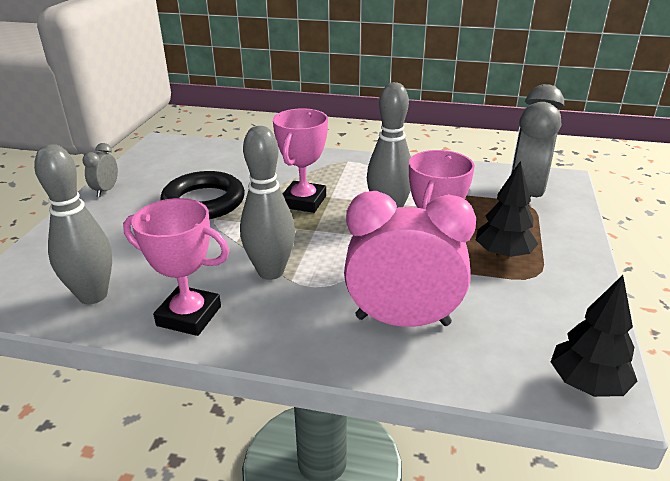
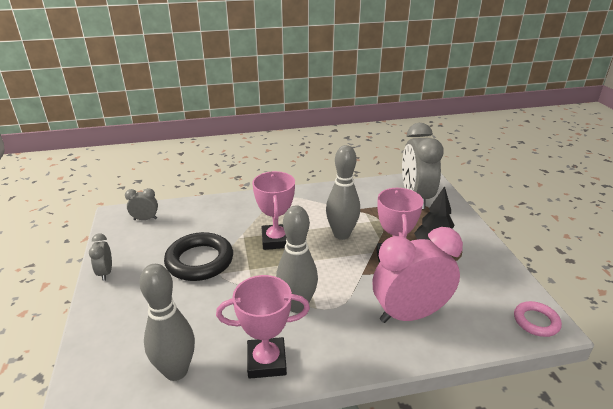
camera: 25 degrees left, 0 degrees up
black tree [551,275,638,397] -> pink ring [514,301,562,337]
none -> grey clock [125,188,158,220]

